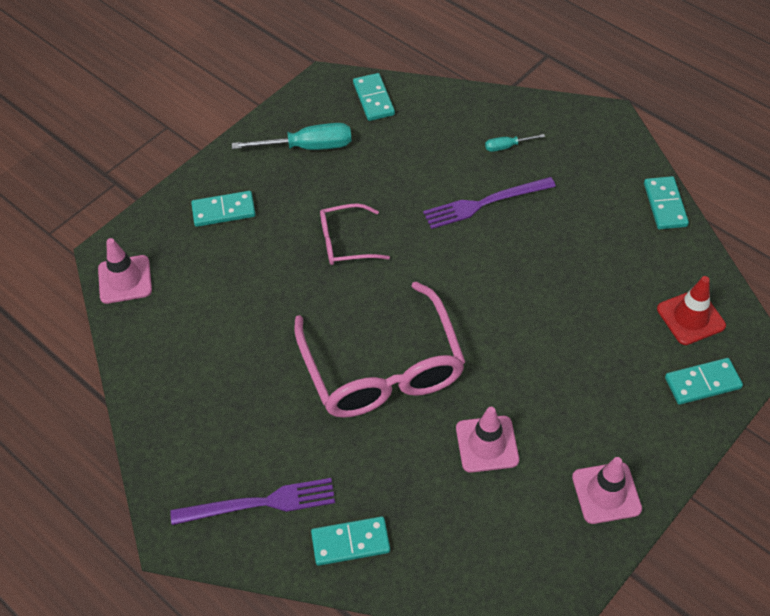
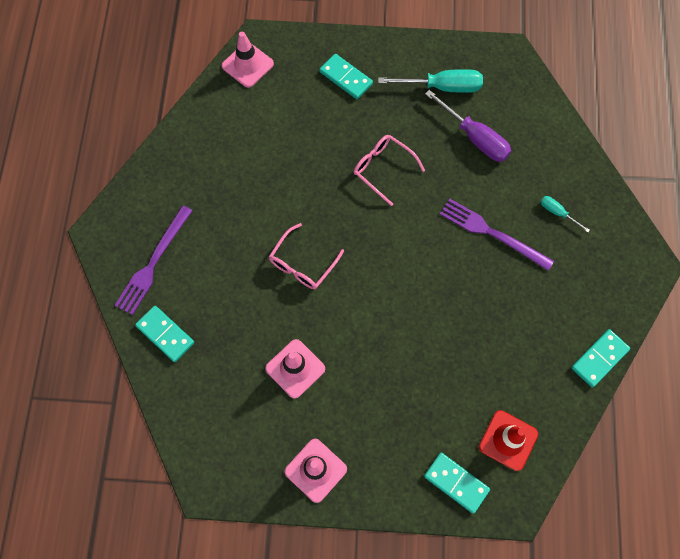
camera: 50 degrees right, 15 degrees up
purple fork [170,478,335,525] -> purple fork turned 75 degrees clockwise [115,205,193,315]
turquoise screwdriver [232,123,352,150] -> turquoise screwdriver turned 45 degrees counterclockwise [378,69,483,93]
pink glasses [294,282,465,418] -> pink glasses [269,223,344,289], size x0.50
turquoise domino [353,73,395,121] -> none
none -> purple screwdriver [425,90,511,162]

